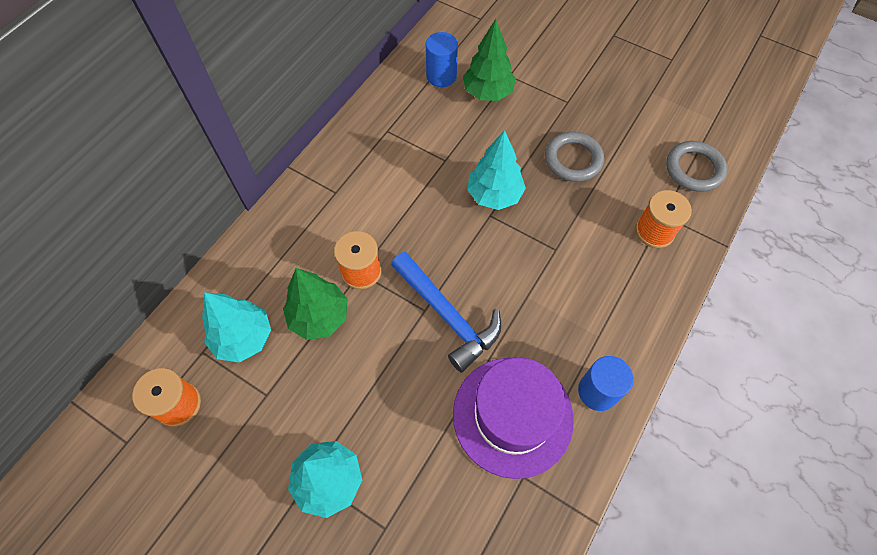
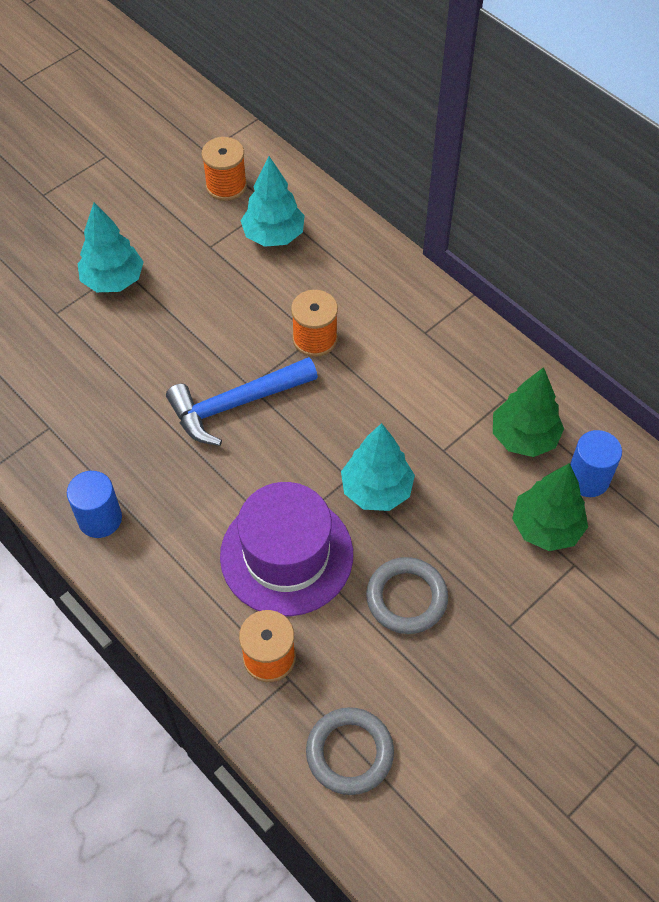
camera: 105 degrees right, 5 degrees down
green tree [283,268,348,340] -> green tree moved to [493,367,564,457]
purple hat [453,358,574,479] -> purple hat moved to [220,482,353,616]

